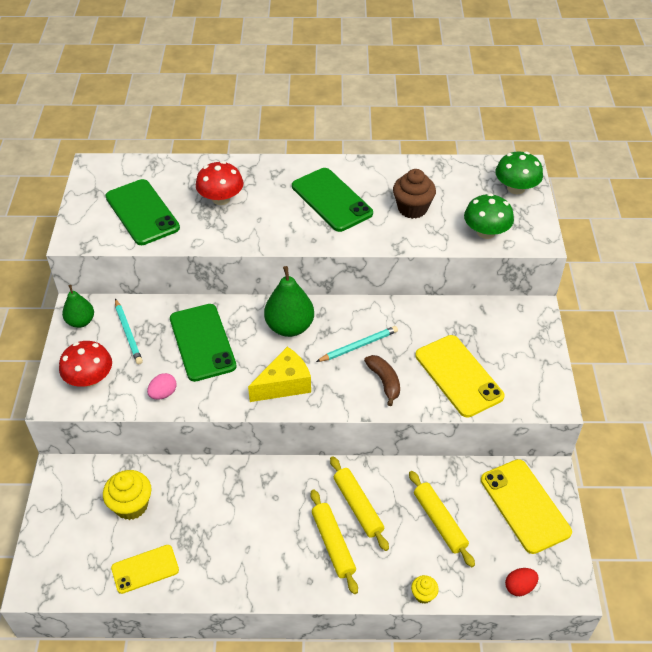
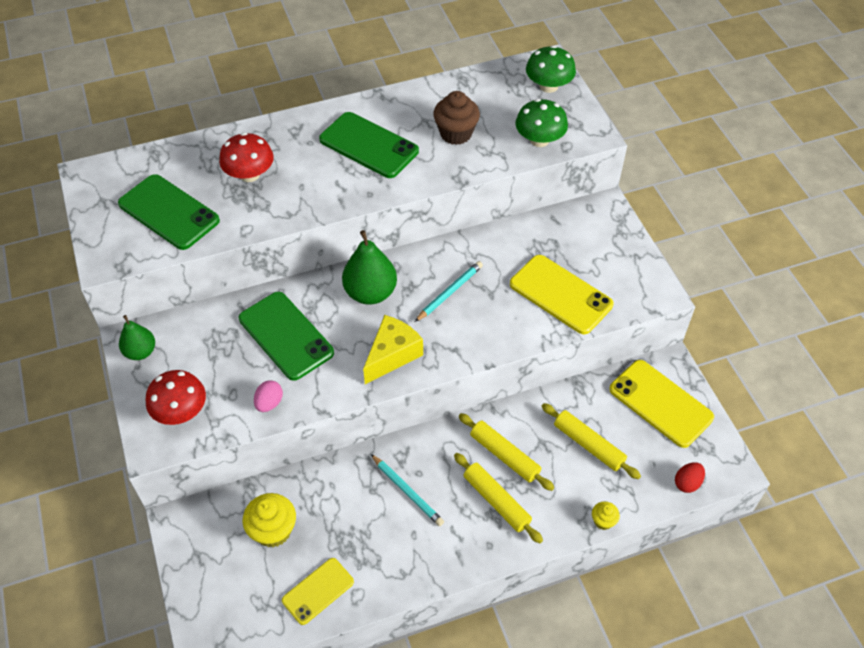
camera: 20 degrees left, 5 degrees up
turquoise pencil [115,299,143,365] -> turquoise pencil moved to [371,454,444,526]
brown banana [364,355,400,406] -> none

